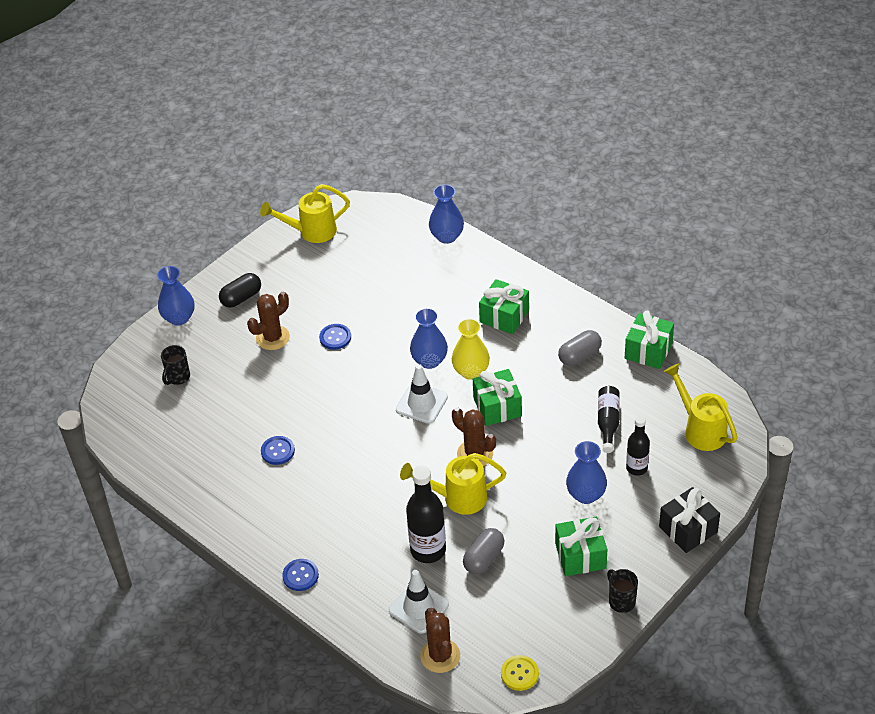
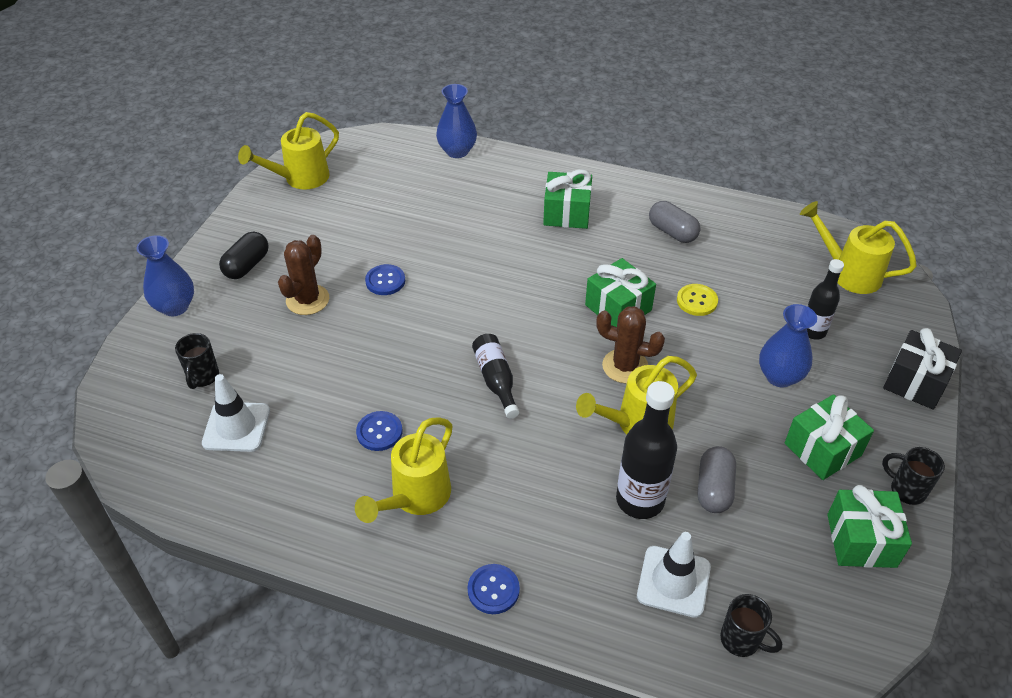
camera: 25 degrees left, 0 degrees up
white traffic cone [396,364,448,424] -> white traffic cone moved to [202,374,270,452]
blue vase [410,308,448,369] -> none
brown cactus [420,608,460,673] -> black mug [720,594,782,657]
yellow vase [452,318,490,380] -> none
yellow button [501,655,539,691] -> yellow button moved to [677,284,718,316]
grey capsule [558,330,602,366] -> grey capsule turned 75 degrees counterclockwise [649,201,700,243]
black bottle [598,386,620,453] -> black bottle moved to [472,334,519,419]
green gift [625,311,674,369] -> green gift moved to [827,485,912,568]
none -> yellow watering can [355,417,453,523]

